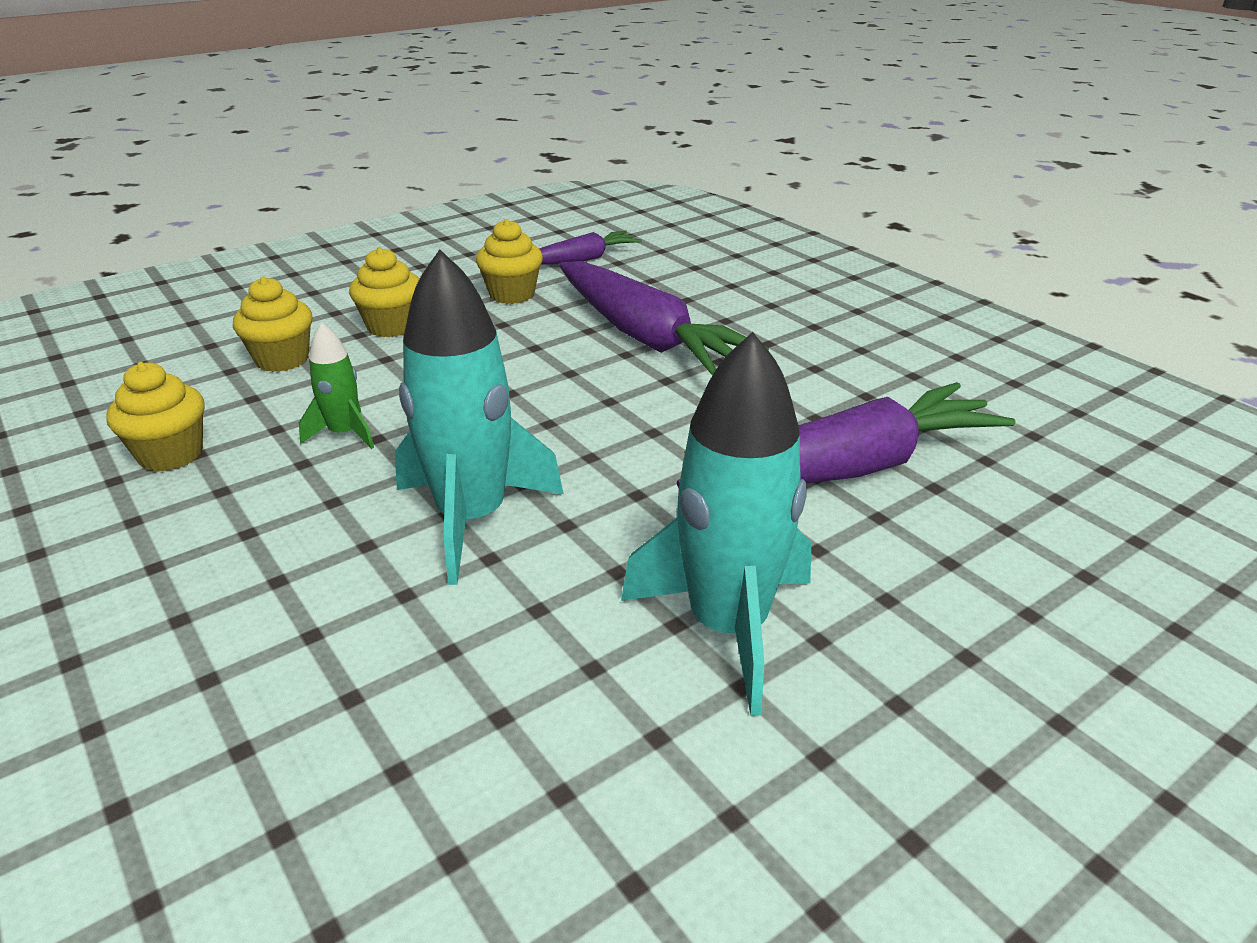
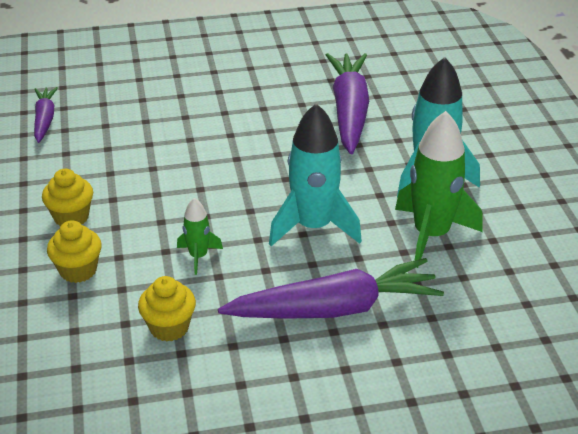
camera: 65 degrees left, 5 degrees up
yellow cupcake [476,219,543,304] -> none
purple carrot [559,261,769,376] -> purple carrot moved to [218,258,444,319]
none -> green rocket [395,111,483,268]

